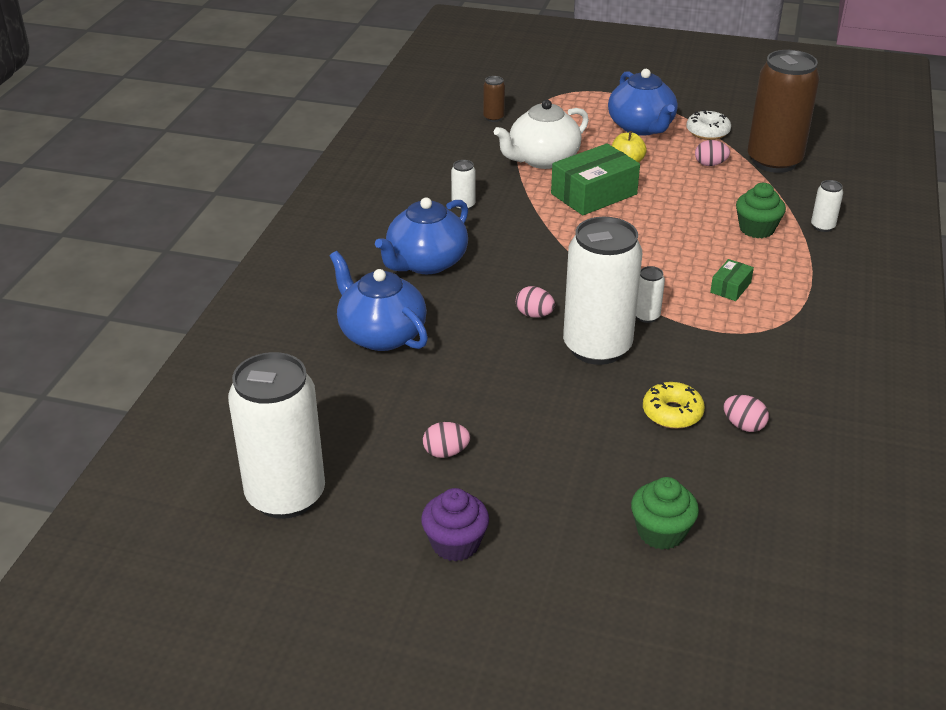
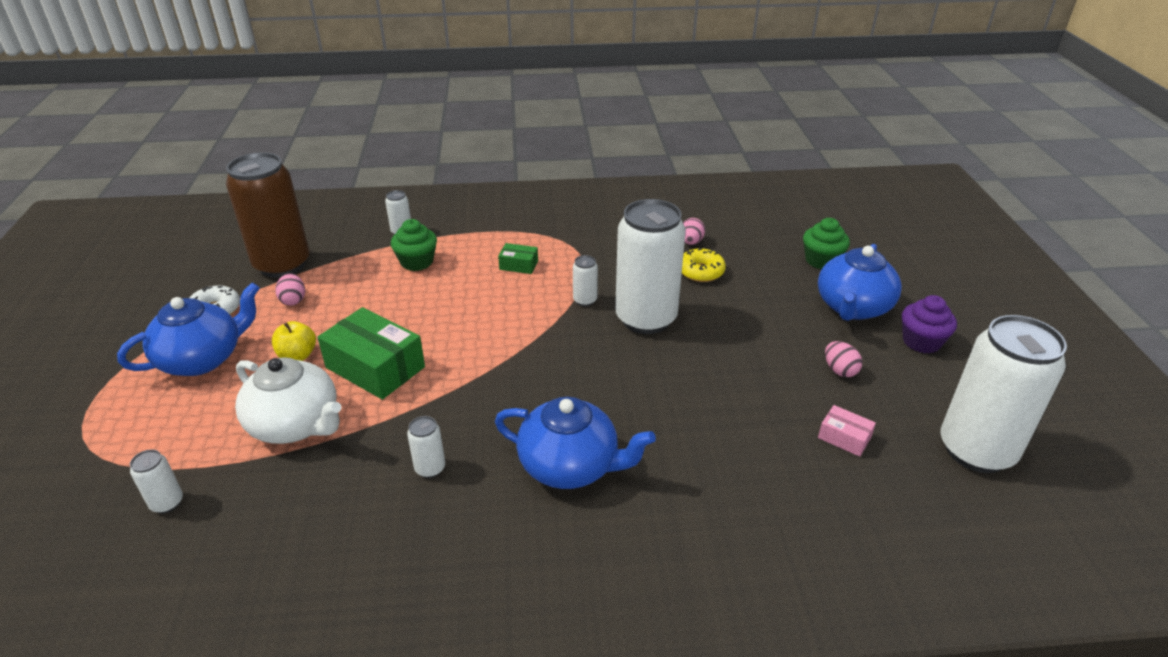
camera: 110 degrees left, 0 degrees up
blue teapot [330,251,428,351] -> blue teapot moved to [818,244,902,321]
brown can [483,76,505,122] -> white can [130,449,183,513]
pink egg [516,286,555,318] -> none
none -> pink box [818,405,876,457]

